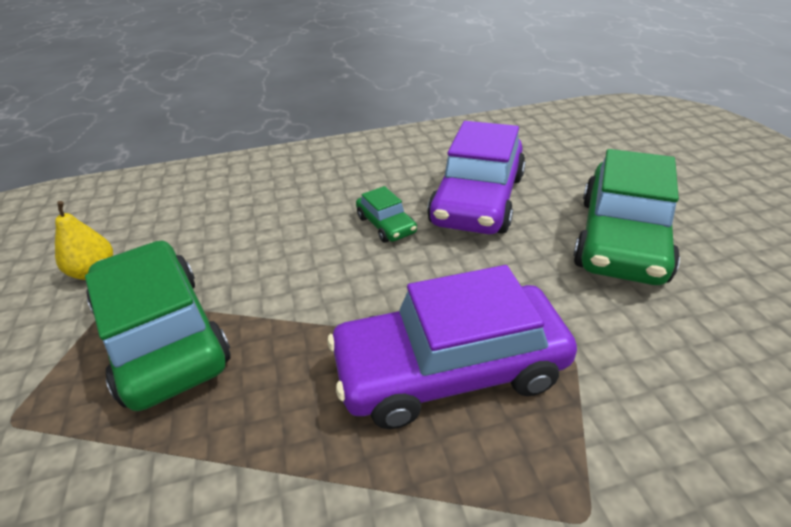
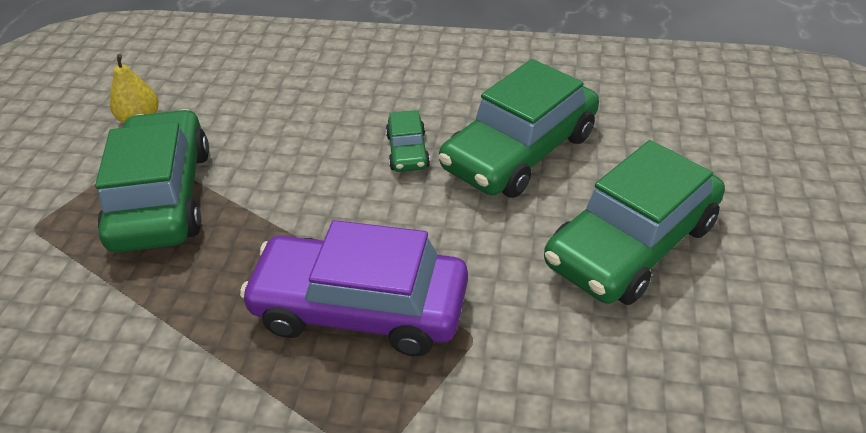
camera: 25 degrees right, 5 degrees up
purple car [427,121,526,234] -> green car [439,59,599,198]

